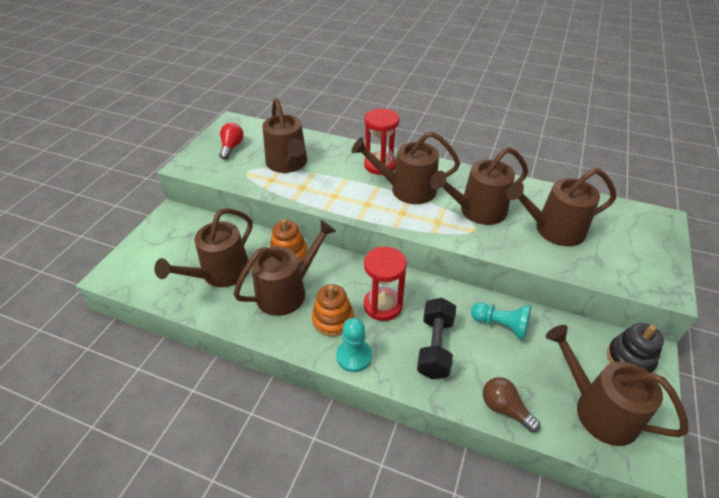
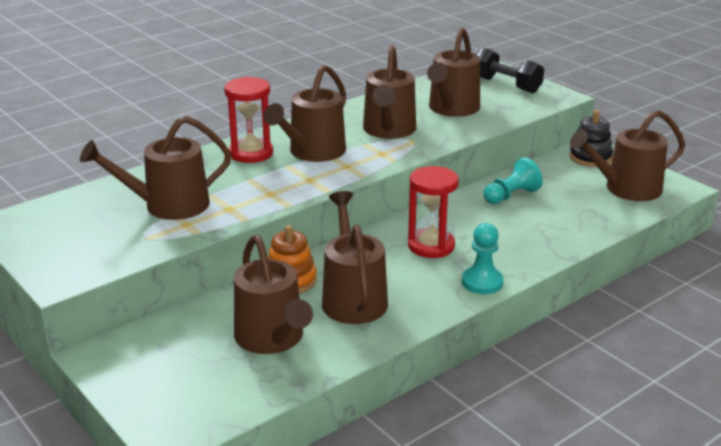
camera: 60 degrees left, 15 degrees down
red light bulb [219,123,244,160] -> none
brown watering can [262,98,307,173] -> brown watering can turned 150 degrees clockwise [80,116,231,220]
orange stacking toy [312,284,354,337] -> none
black dumbbell [417,298,456,379] -> black dumbbell moved to [476,47,544,93]
brown light bulb [483,377,540,432] -> none

